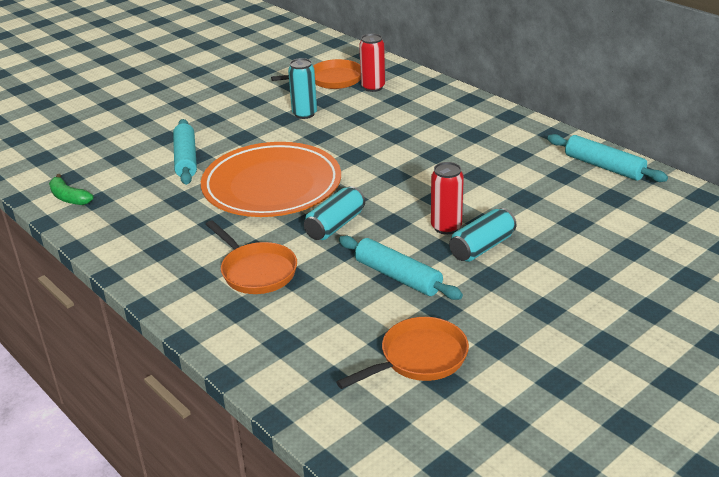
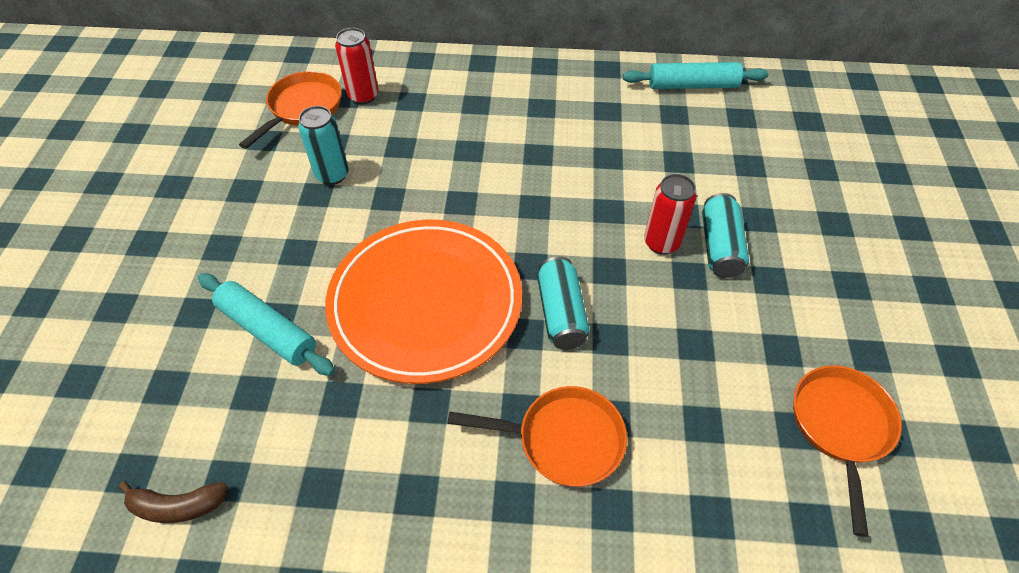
camera: 45 degrees left, 20 degrees up
green banana [49,174,94,205] -> brown banana [118,481,228,523]
turquoise rolling pin [339,235,463,300] -> none

